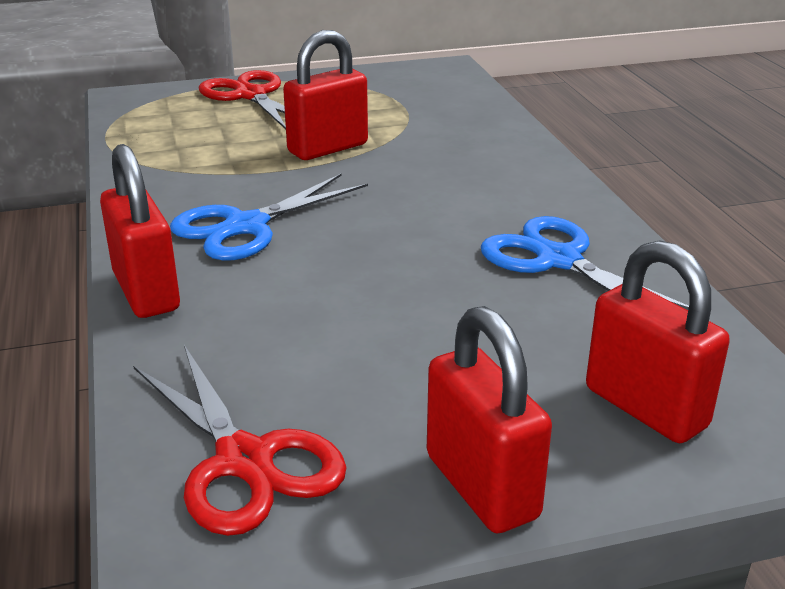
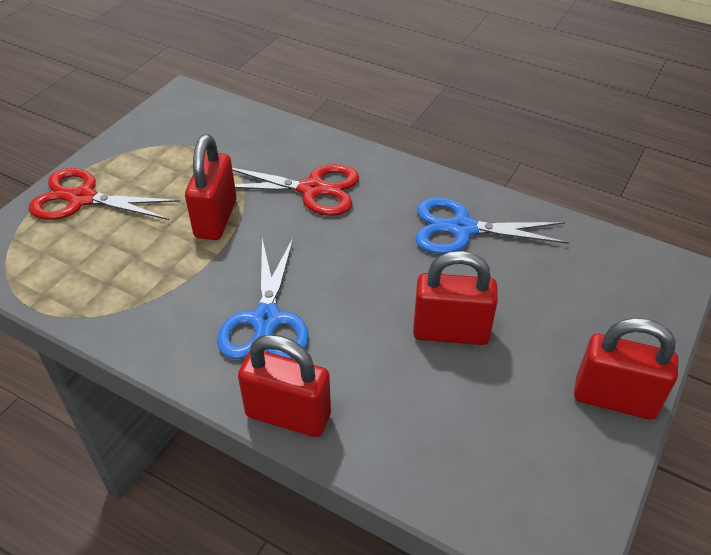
camera: 45 degrees left, 15 degrees up
red scissors [133,345,347,536] -> red scissors moved to [232,164,359,216]
red padlock [586,240,730,443] -> red padlock moved to [413,251,498,345]

